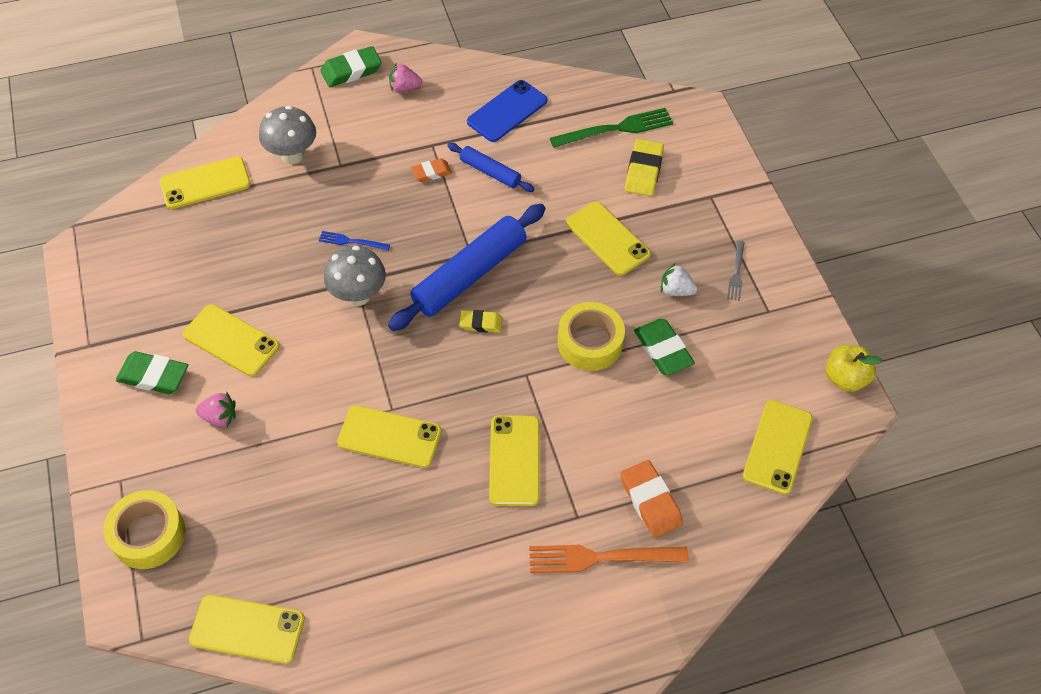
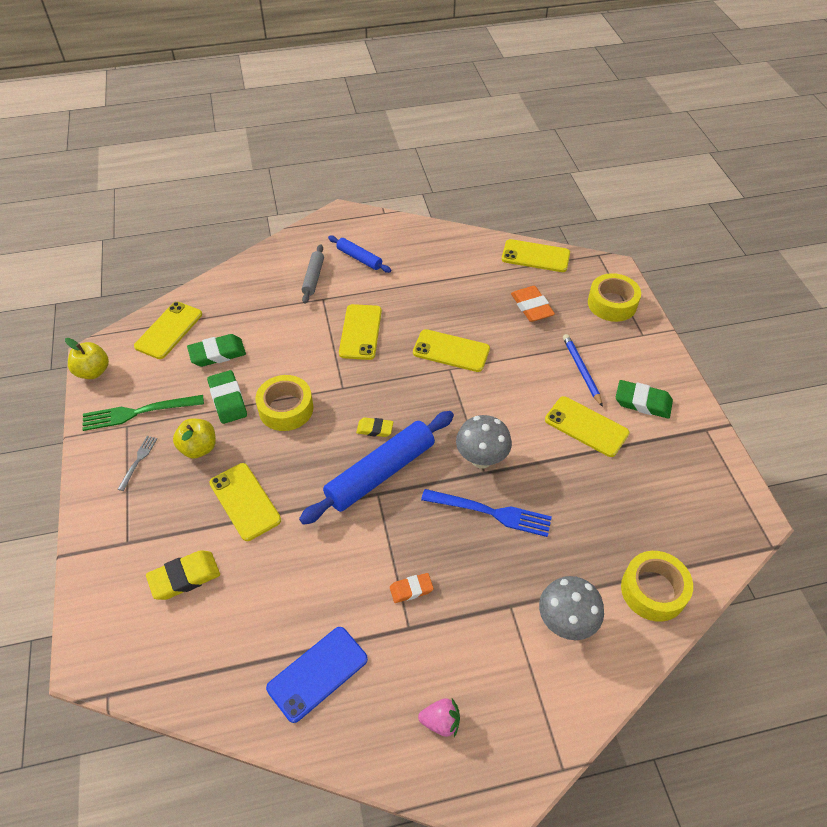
camera: 175 degrees left, 5 degrees down
yellow phone [160,156,251,209] -> yellow tape [621,551,693,622]
pink strawberry [196,392,236,427] -> blue pencil [563,334,603,407]
blue fork [319,231,390,251] -> blue fork [421,489,552,537], size x1.88
green eraser [320,46,382,87] -> green eraser moved to [187,334,246,367]
blue rolling pin [447,143,534,192] -> blue rolling pin moved to [328,235,391,273]
orange fork [529,545,689,573] -> grey rolling pin [302,244,324,304]
green fork [550,108,673,148] -> green fork moved to [82,395,204,431]
orange eraser [620,460,683,538] -> orange eraser moved to [511,286,555,322]
yellow eraser [625,139,664,196] -> yellow eraser turned 45 degrees clockwise [146,550,220,600]
white strawberry [661,263,698,296] -> yellow apple [173,419,216,459]

